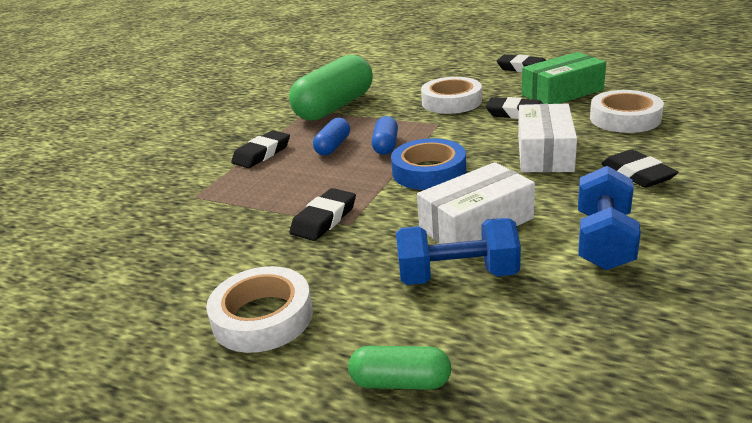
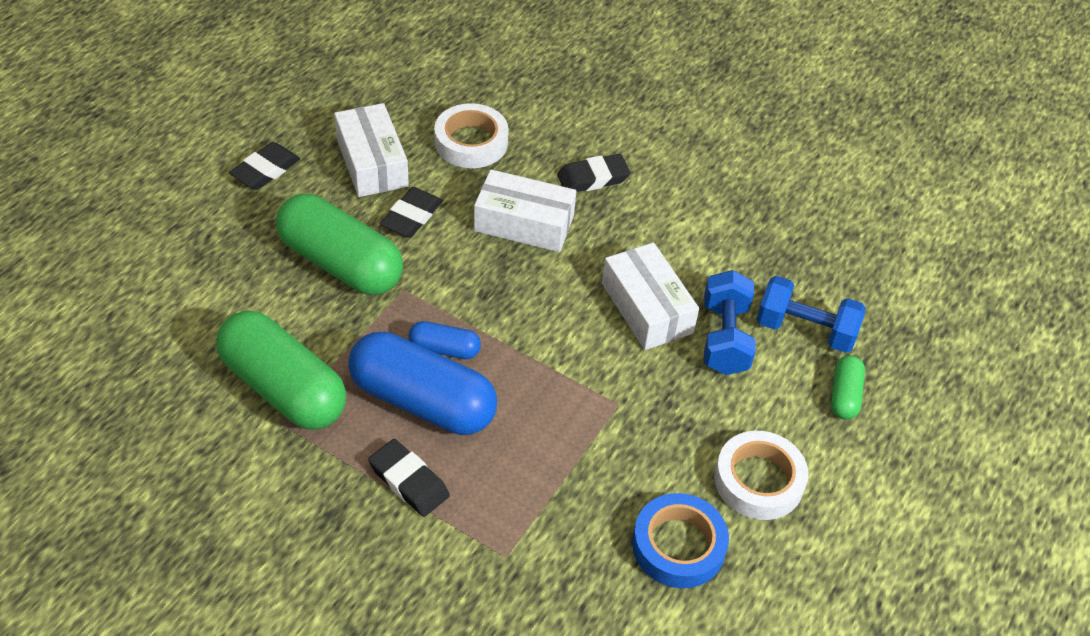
camera: 90 degrees left, 20 degrees up
black eraser [289,188,356,241] -> none
blue capsule [313,118,350,155] -> blue capsule [348,332,497,435], size x2.11
blue tape [391,138,466,190] -> blue tape moved to [632,493,729,588]
white tape [421,77,482,114] -> green capsule [276,194,403,295]
green box [522,52,606,104] -> white box [334,103,409,197]
blue dumbbell [578,166,641,270] -> blue dumbbell moved to [756,276,866,353]

